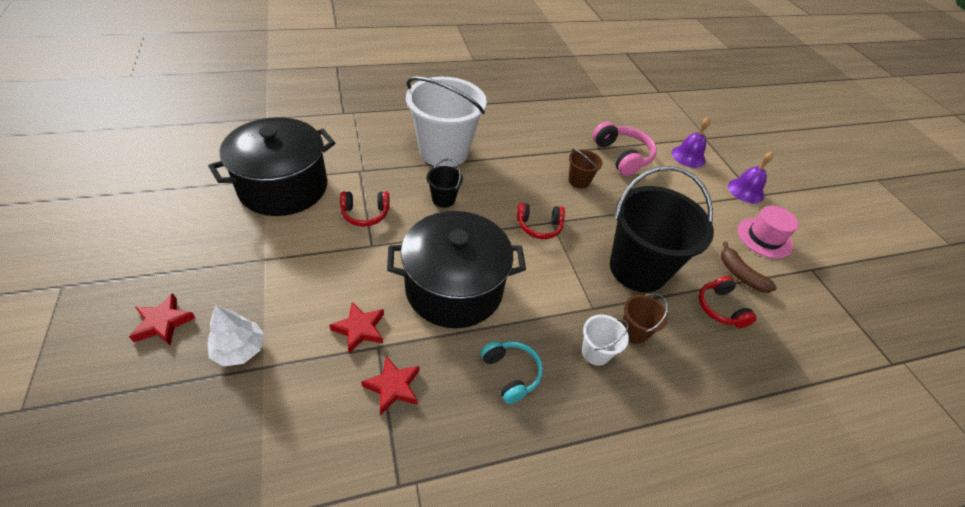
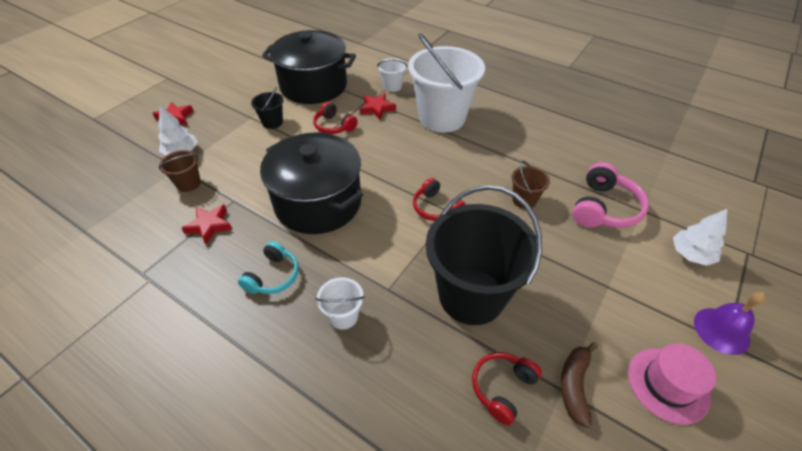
camera: 55 degrees right, 0 degrees up
red star [329,302,384,354] -> red star moved to [360,93,396,120]
black bucket [426,159,463,208] -> black bucket moved to [251,87,283,129]
brown bucket [622,293,668,344] -> brown bucket moved to [159,150,201,192]
purple bell [672,117,710,168] -> white tree [673,209,727,266]
none -> white bucket [377,58,407,92]

